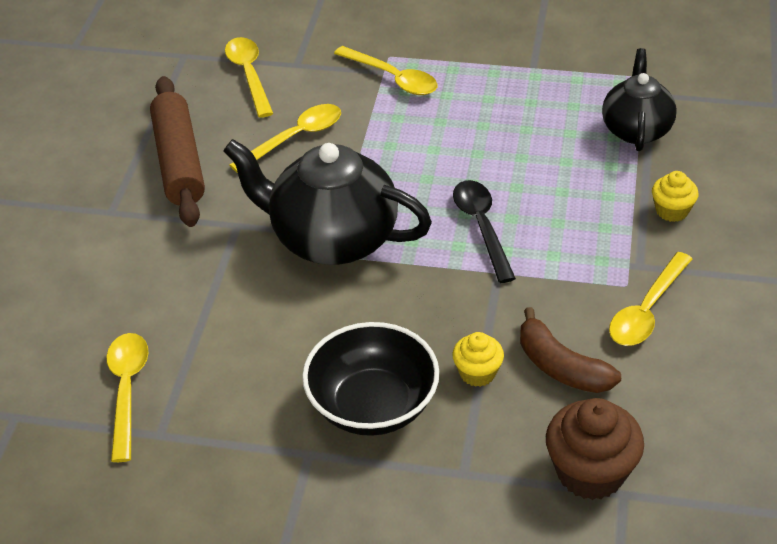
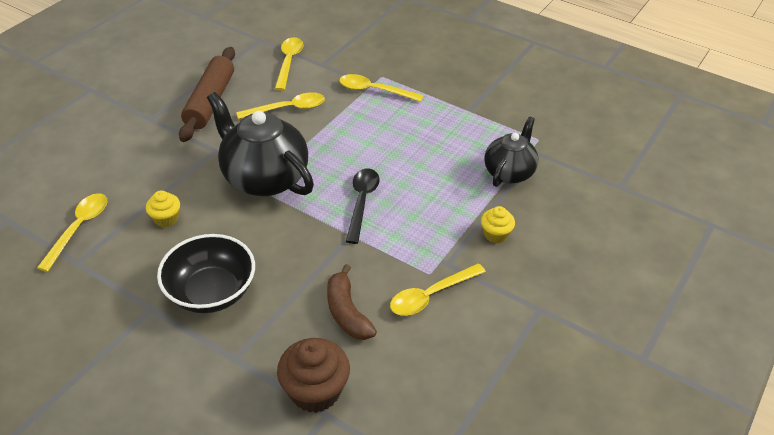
camera: 20 degrees right, 0 degrees up
yellow spoon [334,46,438,95] -> yellow spoon turned 135 degrees clockwise [339,74,424,102]
yellow cupcake [452,332,504,387] -> yellow cupcake moved to [146,190,180,227]

